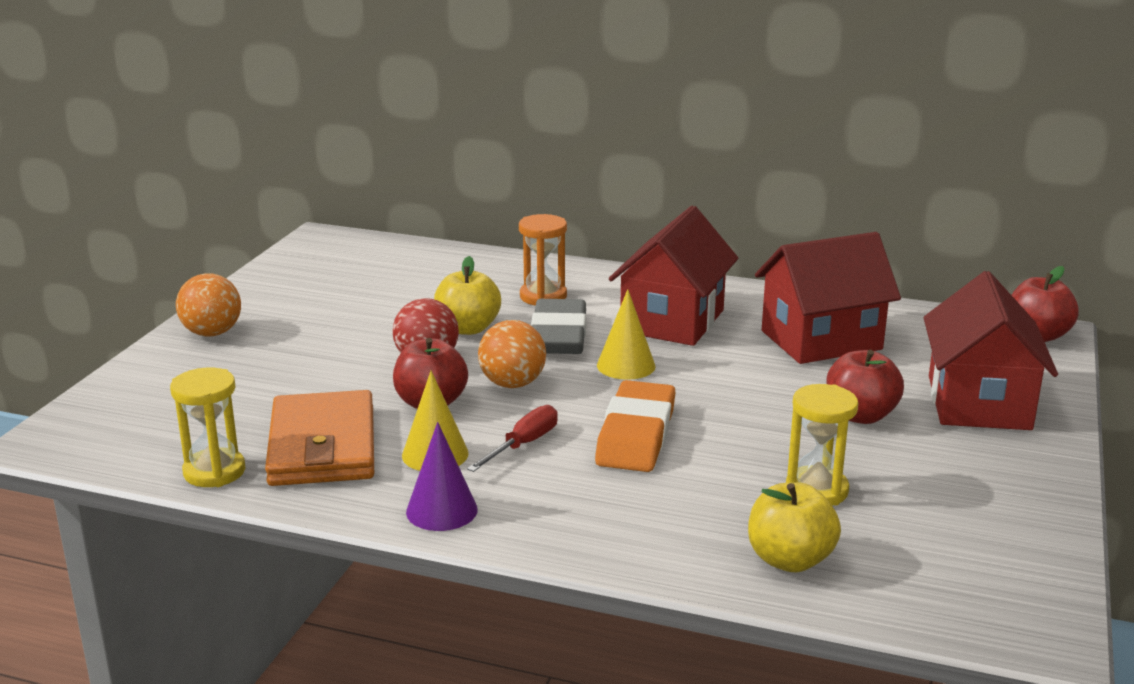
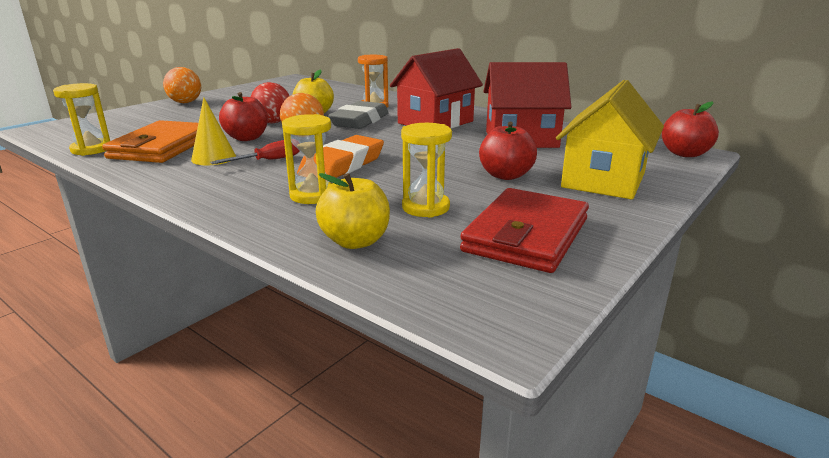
camera: 20 degrees right, 0 degrees up
purple cone [406,422,478,531] -> none
yellow cone [597,289,656,380] -> none
red house [923,271,1058,430] -> yellow house [556,80,664,199]
none -> yellow hourglass [282,114,332,204]
none -> red wallet [460,188,589,273]

